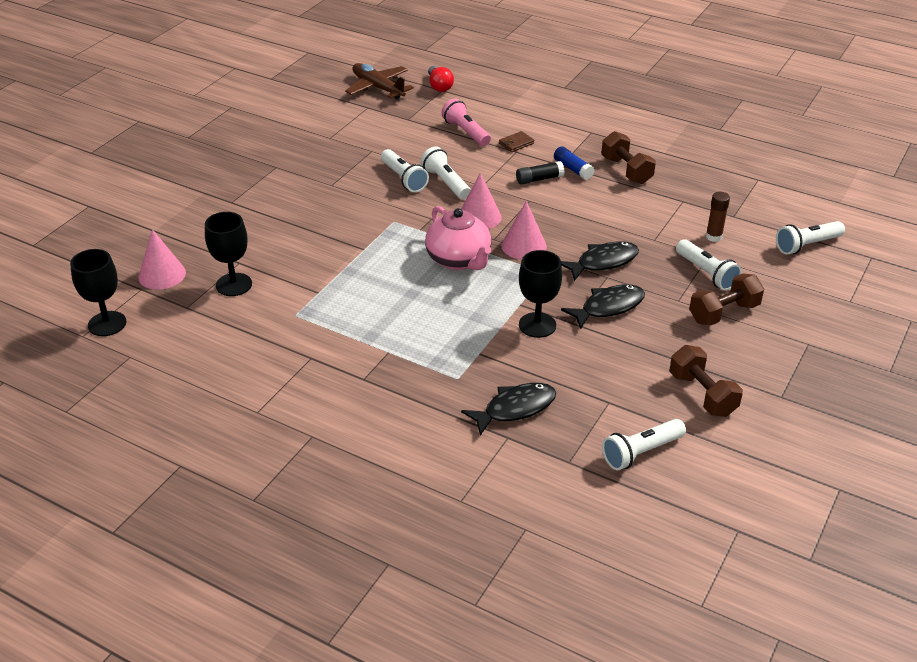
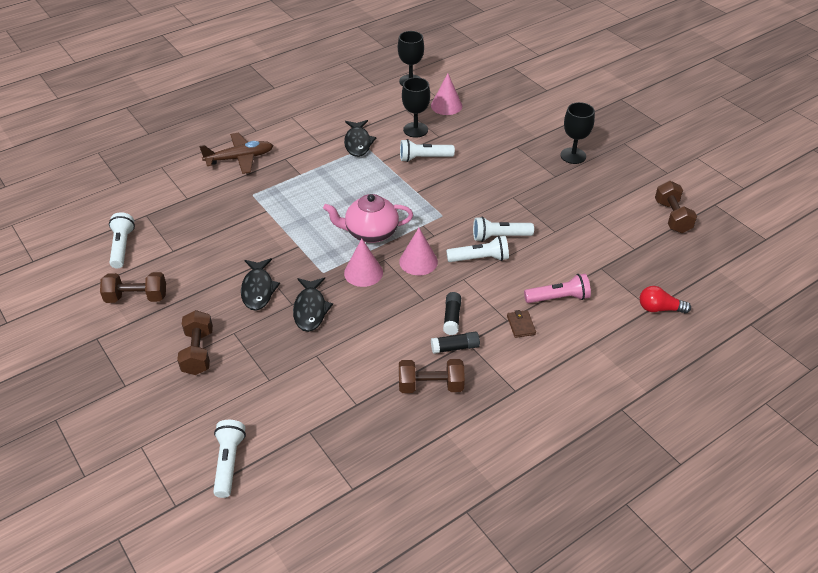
camera: 115 degrees right, 5 degrees up
brown plane [345,63,414,99] -> brown plane moved to [199,133,273,174]
black fish [461,383,556,436] -> black fish moved to [344,120,376,157]
black goblet [519,250,562,338] -> black goblet moved to [560,102,595,164]
blue glue stick [554,146,595,180] -> black glue stick [431,332,480,354]
white flashlight [676,239,742,291] -> white flashlight moved to [400,139,455,162]
brown glue stick [706,192,730,242] -> none
none -> brown dumbbell [655,181,697,233]

